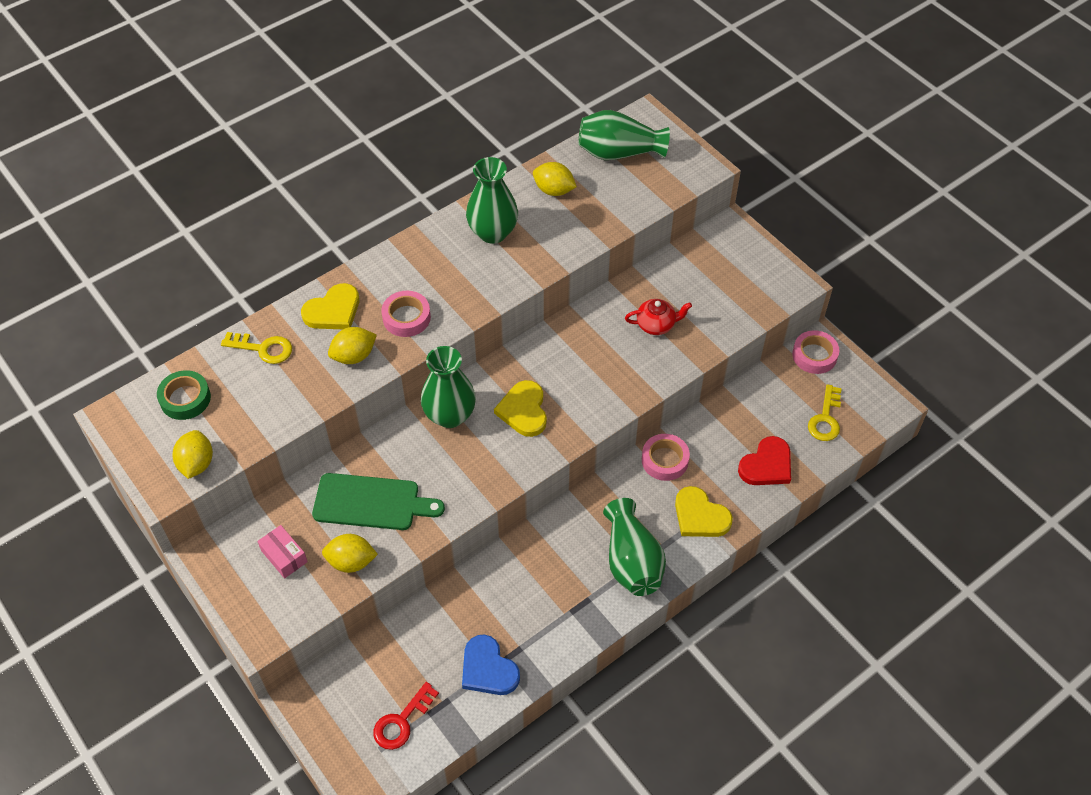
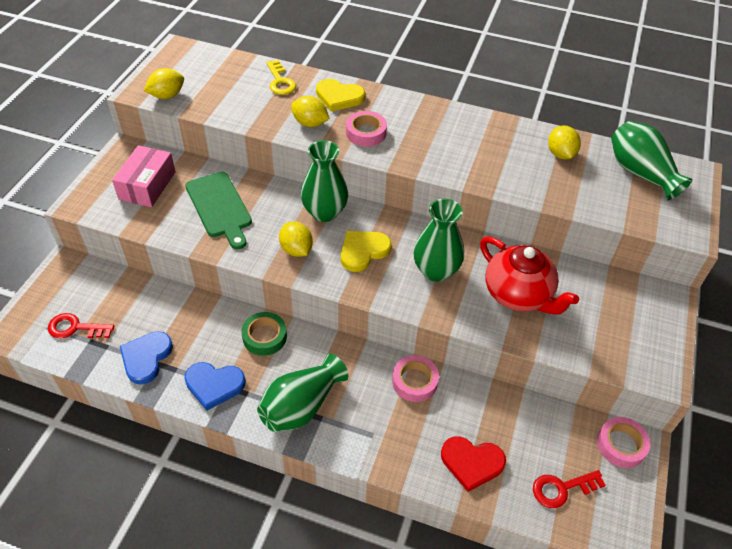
camera: 55 degrees right, 5 degrees down
green tape [157,370,211,420] -> green tape moved to [241,312,287,356]
pink box [257,525,308,578] -> pink box [112,145,176,207], size x1.64
yellow lemon [322,534,378,573] -> yellow lemon moved to [279,222,313,257]
green vase [466,157,518,244] -> green vase moved to [413,199,464,282]
red teapot [625,299,692,335] -> red teapot [480,236,579,315], size x1.83
yellow heart [675,486,733,537] -> none
yellow key [808,384,842,441] -> red key [533,470,606,508]
none -> blue heart [184,362,246,411]

